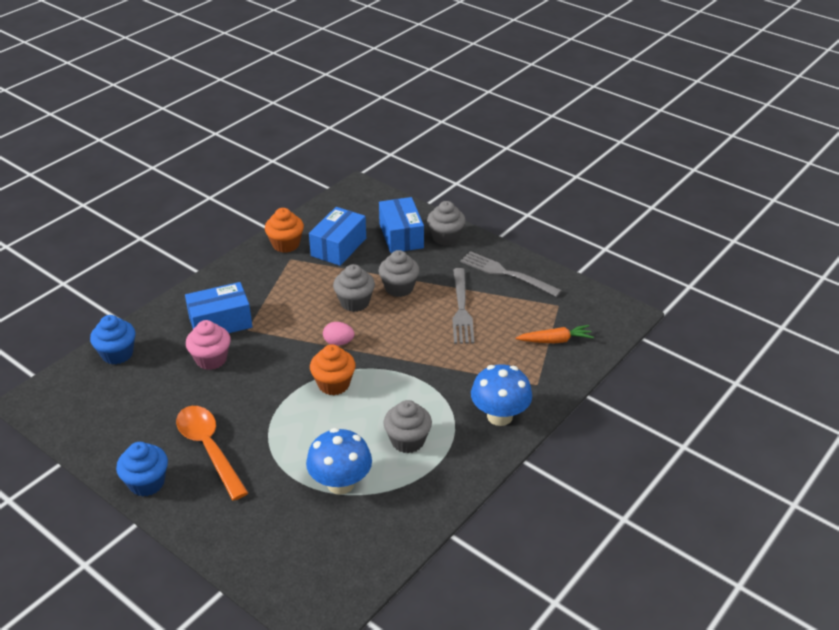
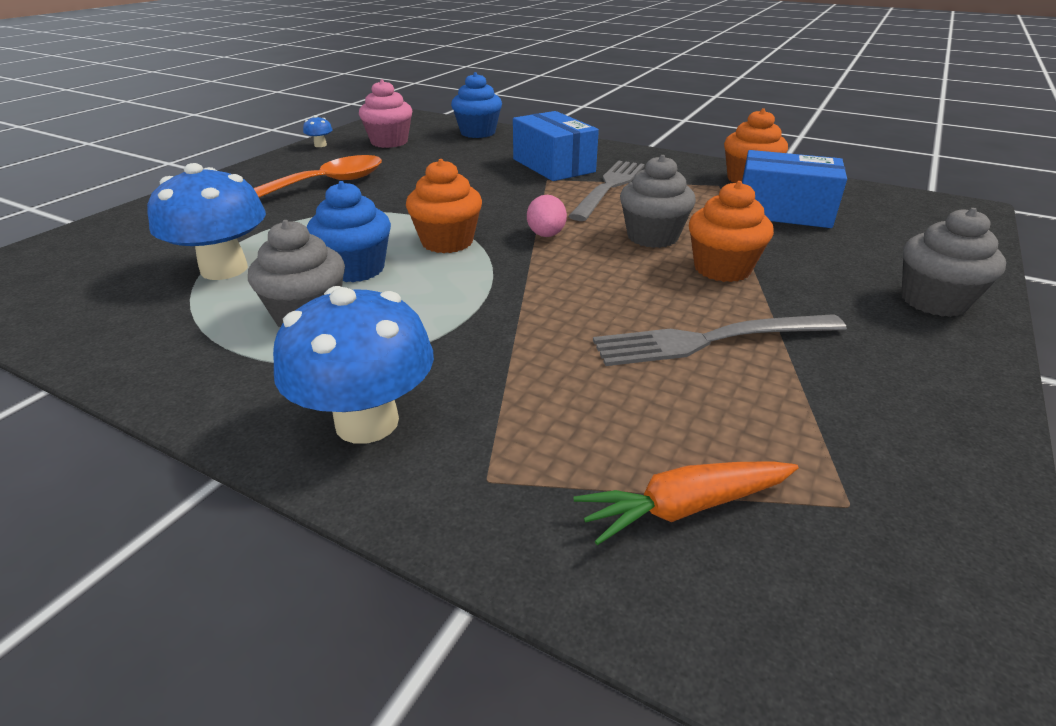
camera: 80 degrees right, 5 degrees down
blue cupcake [116,442,168,497] -> blue cupcake moved to [307,181,391,282]
pink cupcake [186,320,231,370] -> pink cupcake moved to [359,79,412,148]
blue box [379,197,424,253] -> none
grey cupcake [379,250,420,297] -> orange cupcake [689,181,774,282]
grey fork [460,251,562,297] -> grey fork moved to [568,161,644,221]
orange carrot [516,325,594,343] -> orange carrot turned 90 degrees clockwise [574,461,799,545]
none -> blue mushroom [303,115,333,147]

